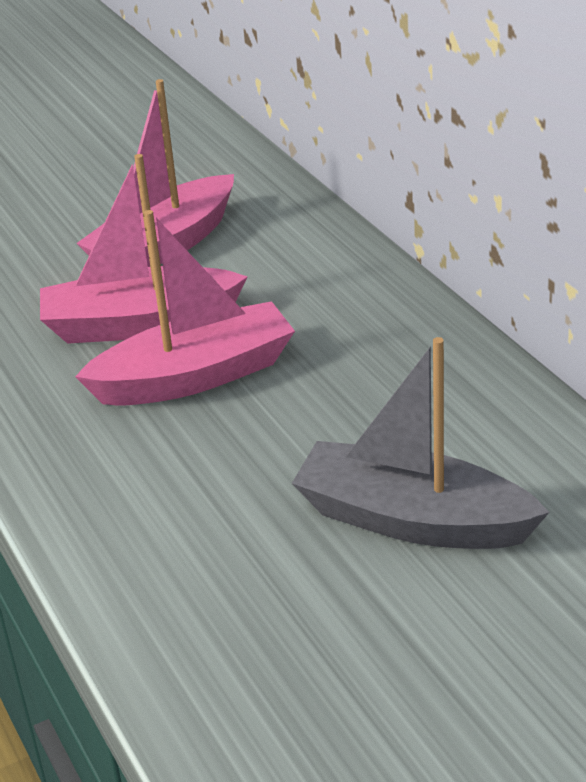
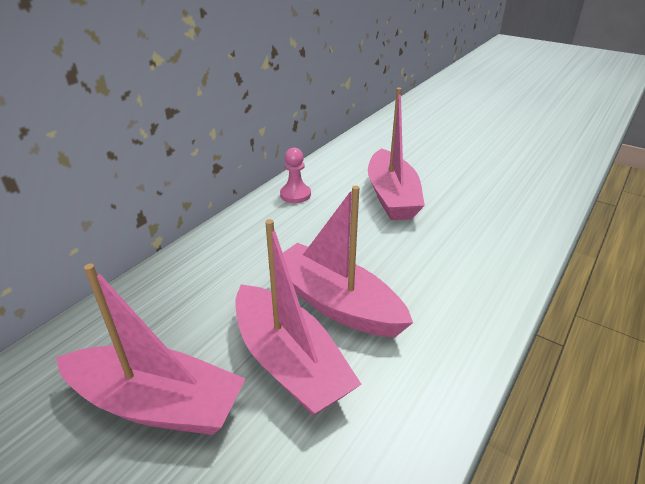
camera: 120 degrees left, 0 degrees up
grey boat [292,337,550,549] -> pink boat [368,88,425,220]
none -> pink pawn [280,148,311,203]

